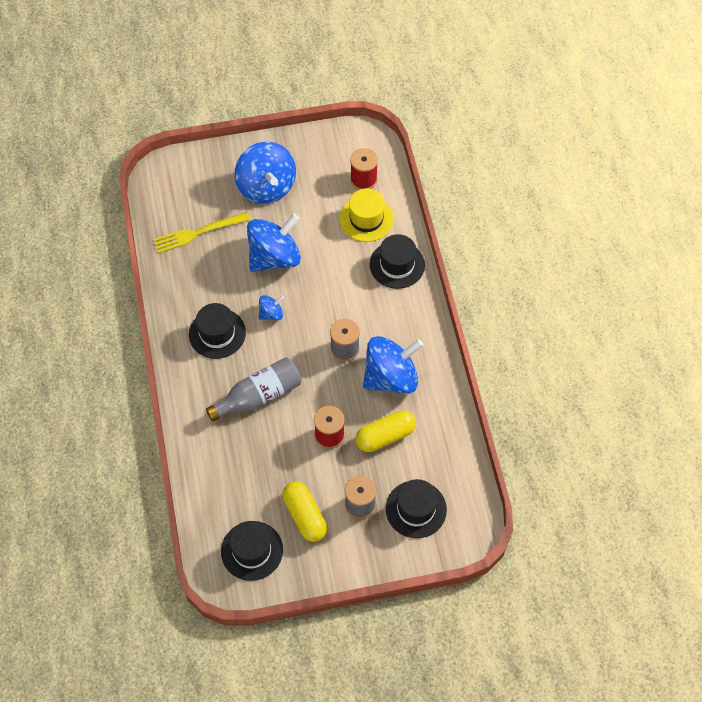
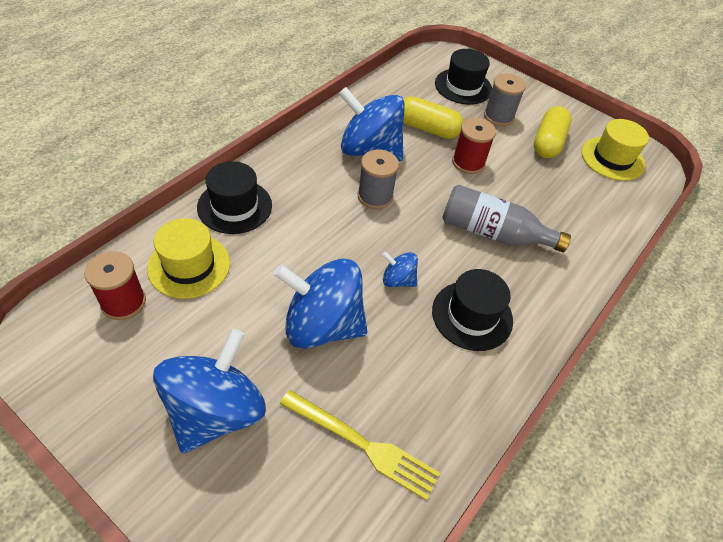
camera: 135 degrees left, 10 degrees down
black hat [221,521,283,581] -> yellow hat [581,119,649,181]

